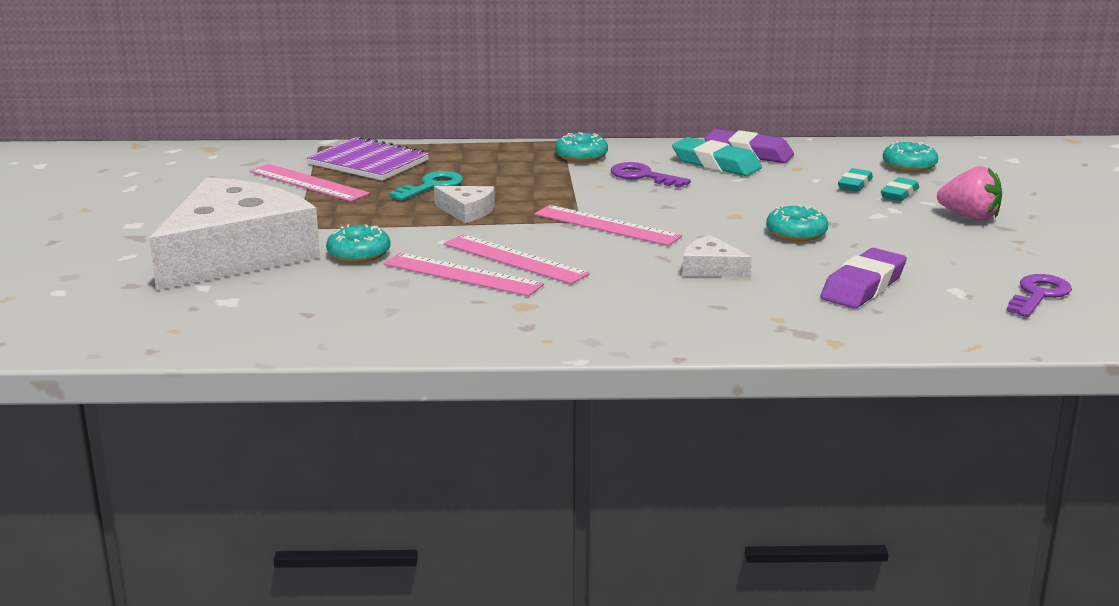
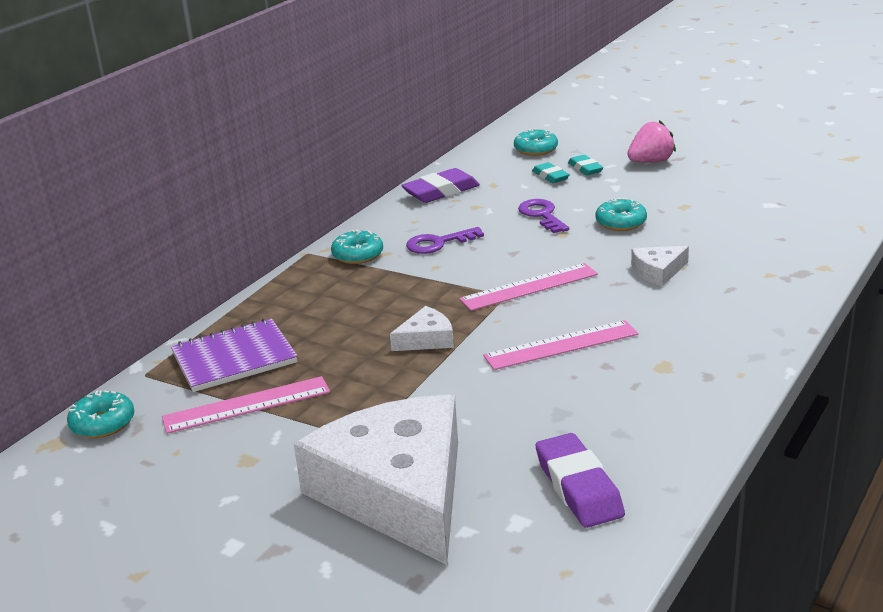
camera: 55 degrees left, 5 degrees up
turquoise donut [326,225,391,263] -> turquoise donut moved to [67,390,134,438]
pink ruler [384,253,544,296] -> none
turquoise key [389,171,463,201] -> none
turquoise eraser [672,137,762,176] -> none
purple eraser [820,248,907,308] -> purple eraser moved to [536,433,625,528]
purple key [1006,274,1072,317] -> purple key moved to [518,199,569,233]

